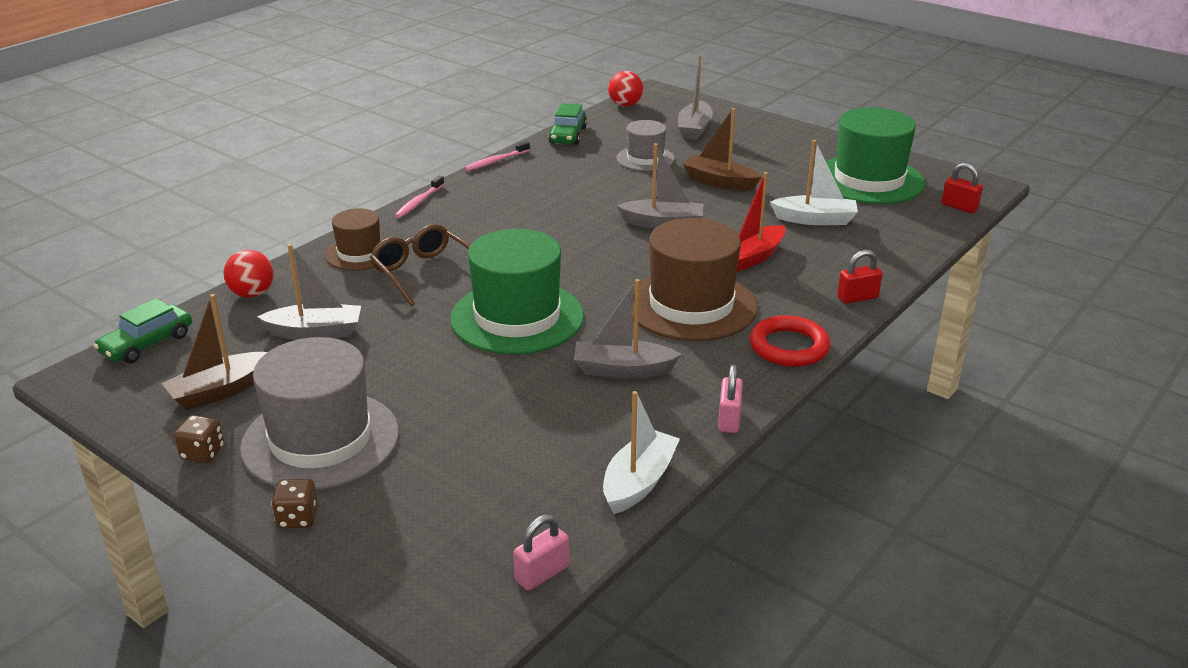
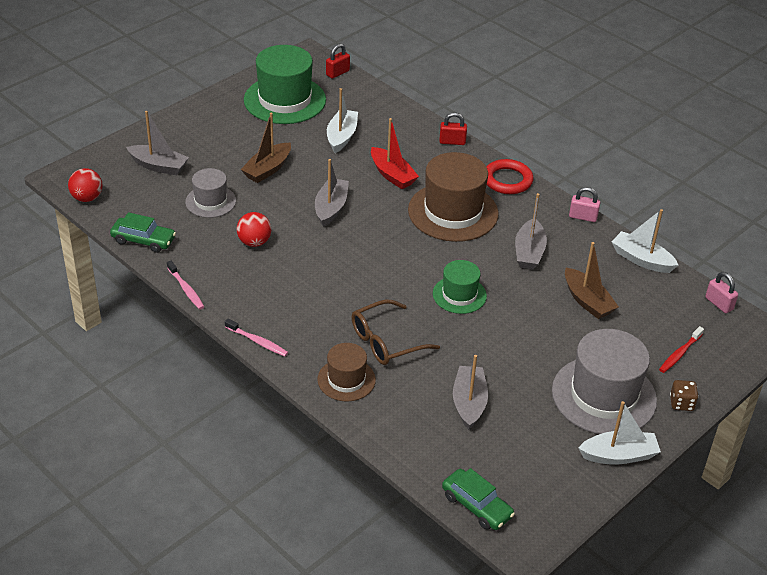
camera: 85 degrees left, 10 degrees up
brown boat [161,294,267,410] -> brown boat moved to [565,242,619,319]
brown dice [174,415,224,463] -> white boat [578,401,661,465]
red ball [223,250,274,298] -> red ball moved to [237,212,271,247]
green hat [450,229,584,354] -> green hat [433,260,487,314], size x0.56
red padlock [837,250,882,304] -> red padlock turned 75 degrees counterclockwise [439,112,467,145]
none -> red toothbrush [659,326,704,373]

